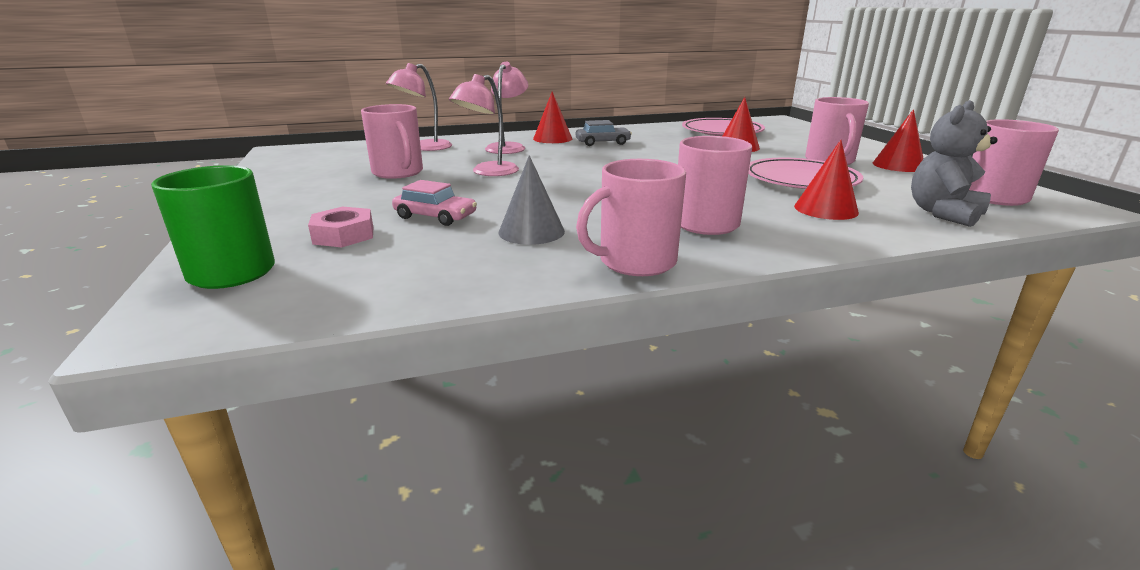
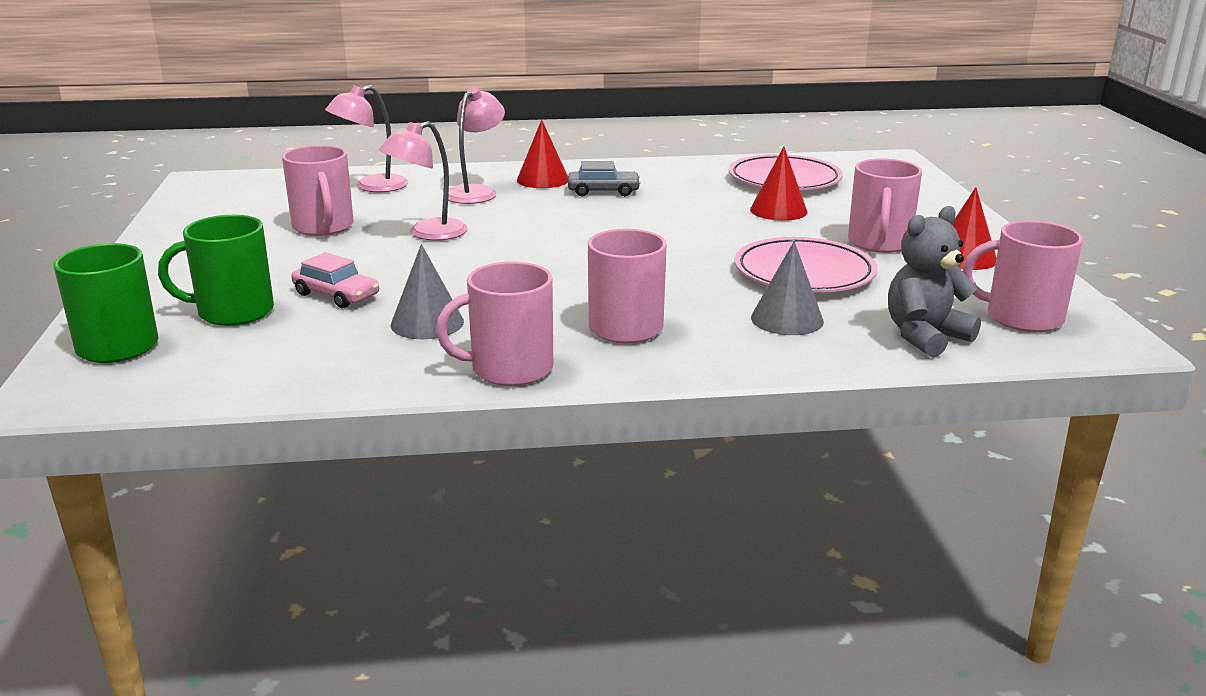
camera: 10 degrees right, 0 degrees up
pink nut [308,206,373,247] -> green mug [158,215,274,326]
red cone [794,140,859,220] -> grey cone [751,241,824,335]

